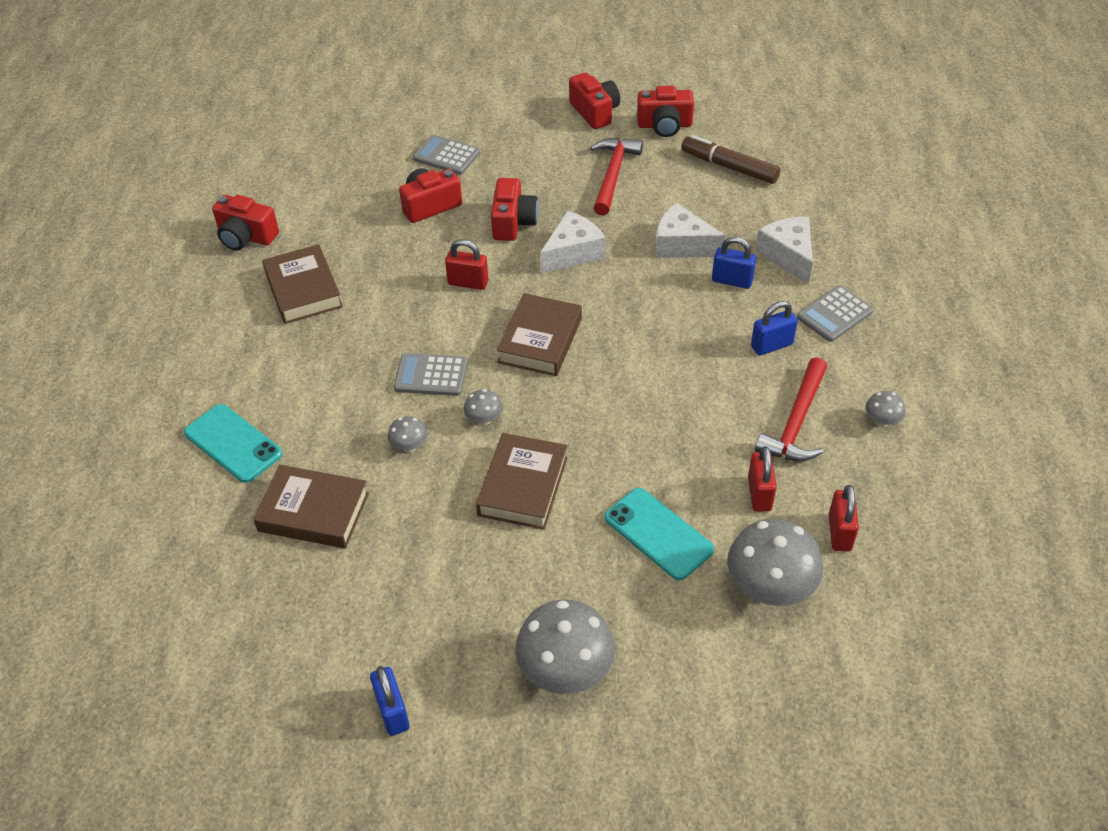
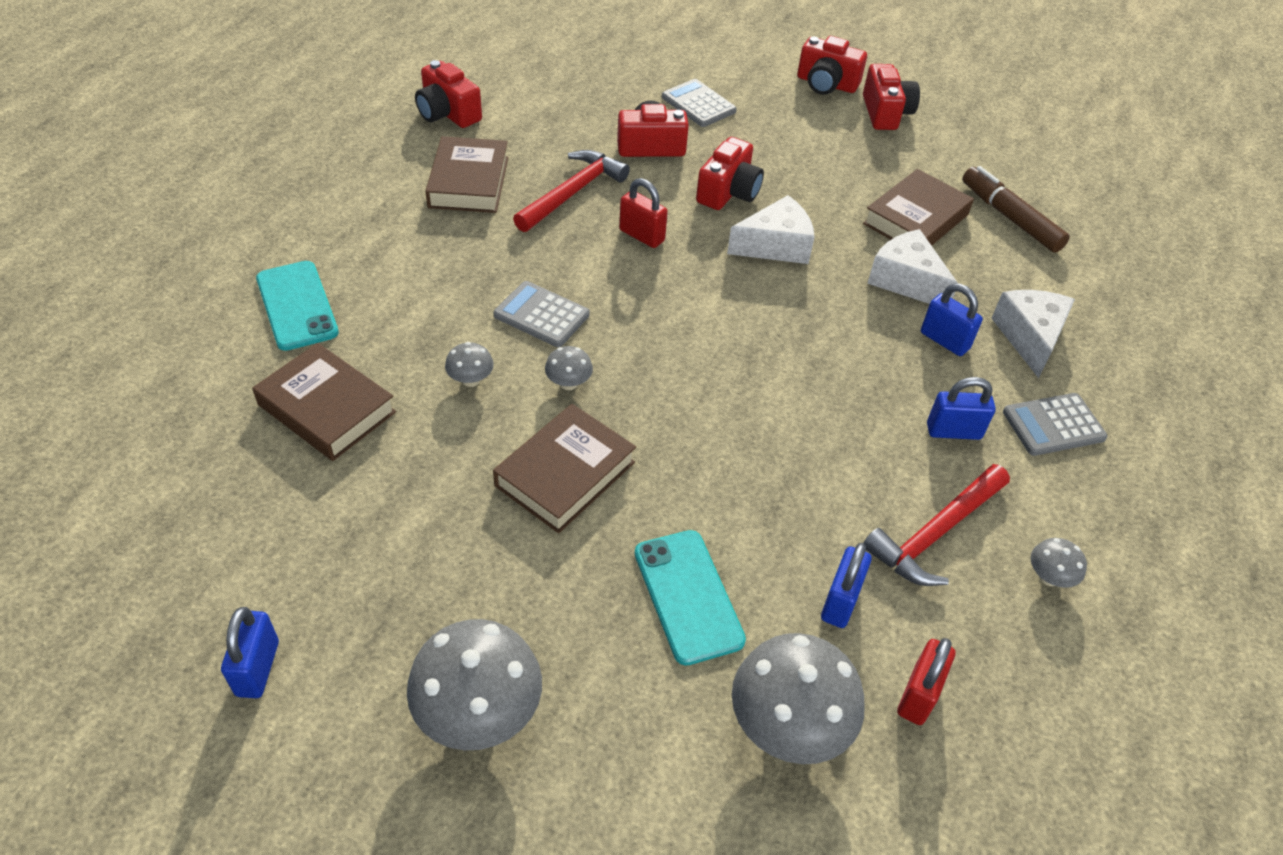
camera: 20 degrees right, 0 degrees up
brown book [496,293,582,376] -> brown book moved to [863,169,974,246]
red hammer [590,138,643,215] -> red hammer moved to [513,150,630,232]
red camera [637,86,694,137] -> red camera moved to [797,36,867,95]
red padlock [748,446,777,512] -> blue padlock [821,543,872,628]

